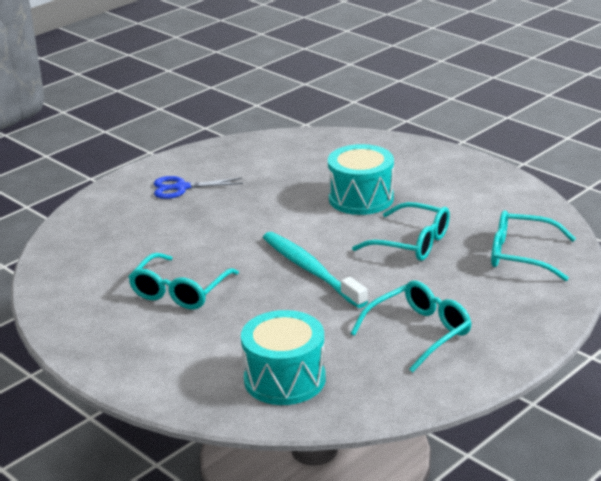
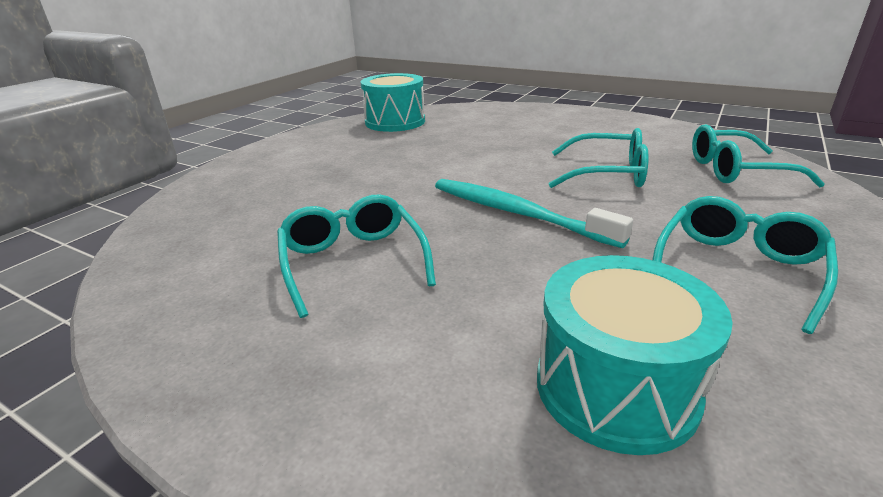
camera: 15 degrees left, 0 degrees up
turquoise glasses [129,253,239,310] -> turquoise glasses turned 150 degrees clockwise [277,194,436,318]
blue scissors [154,176,243,199] -> none
turquoise drum [328,144,394,215] -> turquoise drum moved to [360,73,425,132]

